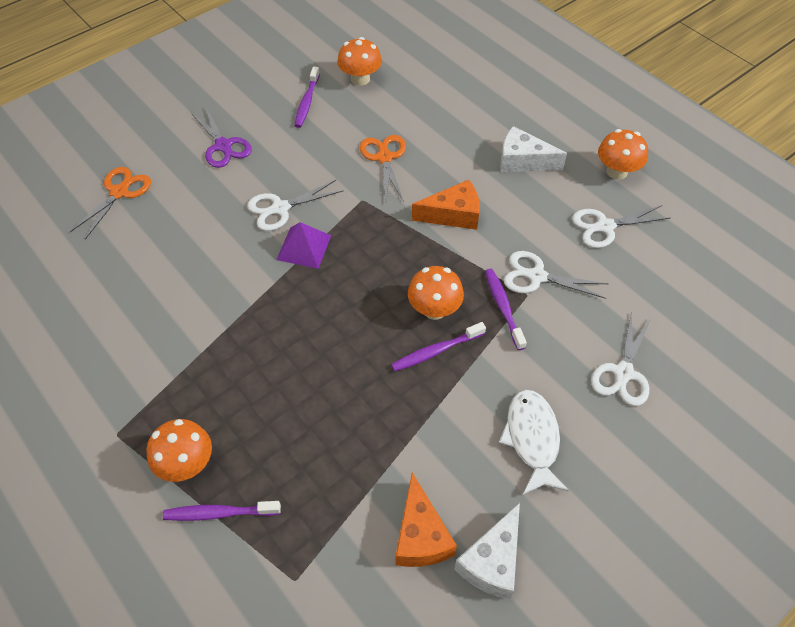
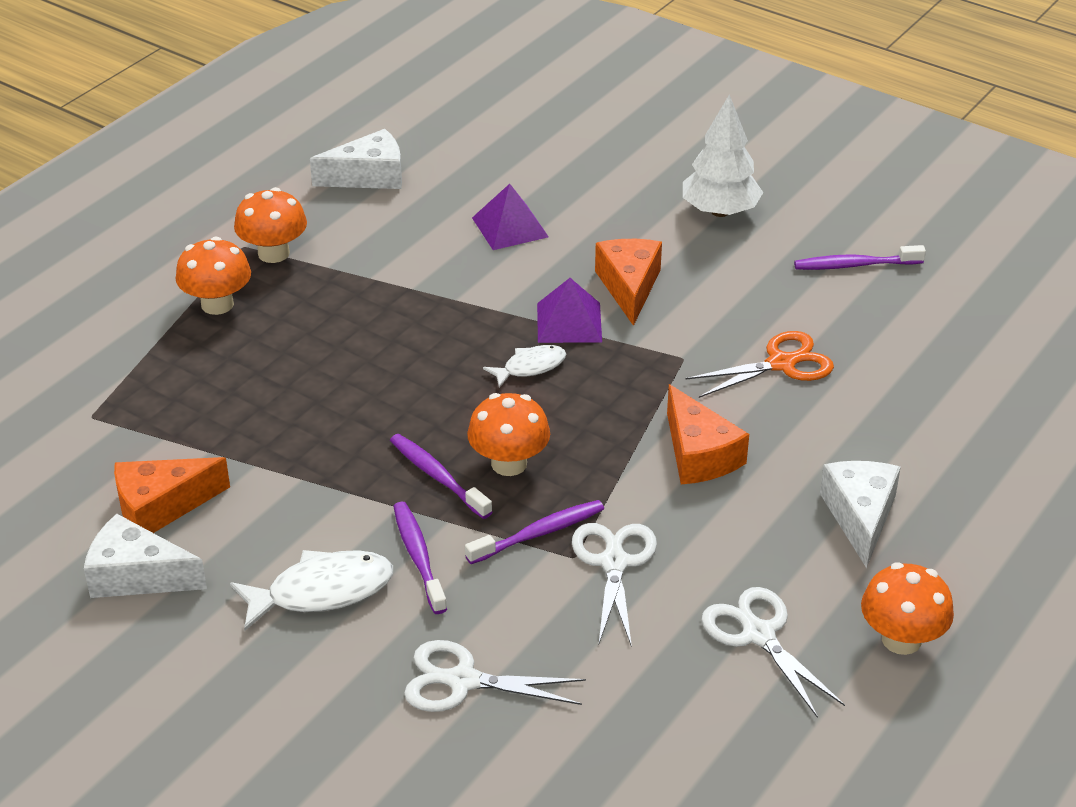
camera: 75 degrees right, 15 degrees down
orange scissors [70,167,151,239] -> none
purple toothbrush [163,501,281,521] -> purple toothbrush moved to [393,502,447,614]
purple scissors [191,107,252,168] -> white tree [683,94,763,217]
white scissors [247,180,344,231] -> orange cheese [595,239,662,326]
orange mushroom [337,37,382,86] -> orange mushroom moved to [234,187,307,263]
none -> white cheese [310,129,402,189]
none -> purple pyramid [472,184,549,250]
none -> white fish [483,345,566,388]

